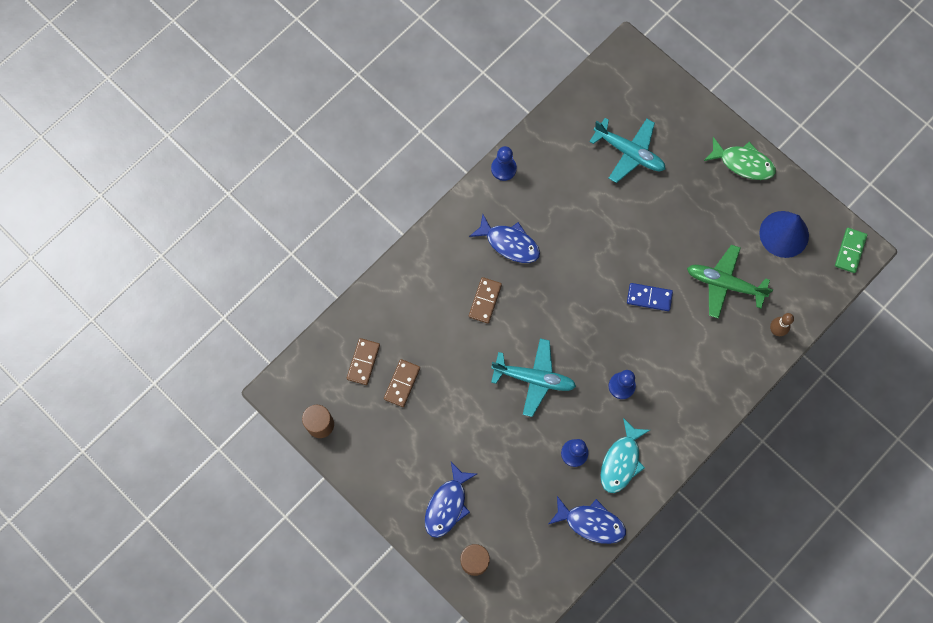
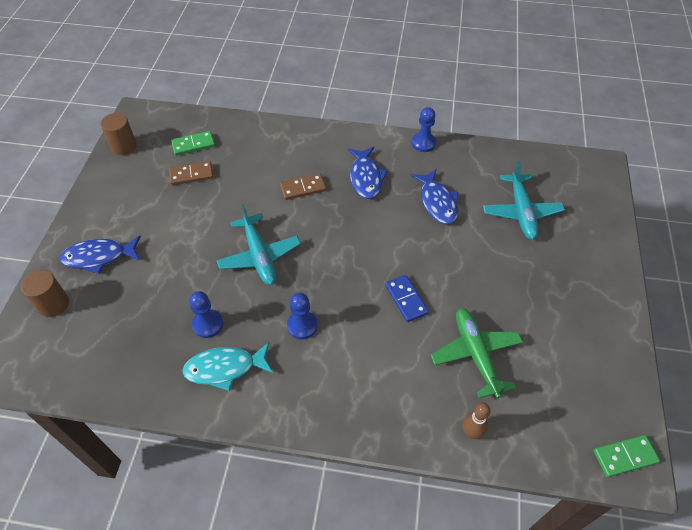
camera: 55 degrees right, 20 degrees down
brown domino [347,338,380,385] -> green domino [171,131,215,156]
blue fish [549,496,626,544] -> blue fish moved to [410,169,458,224]
green fish [704,137,776,180] -> none
blue cone [759,211,809,258] -> none

